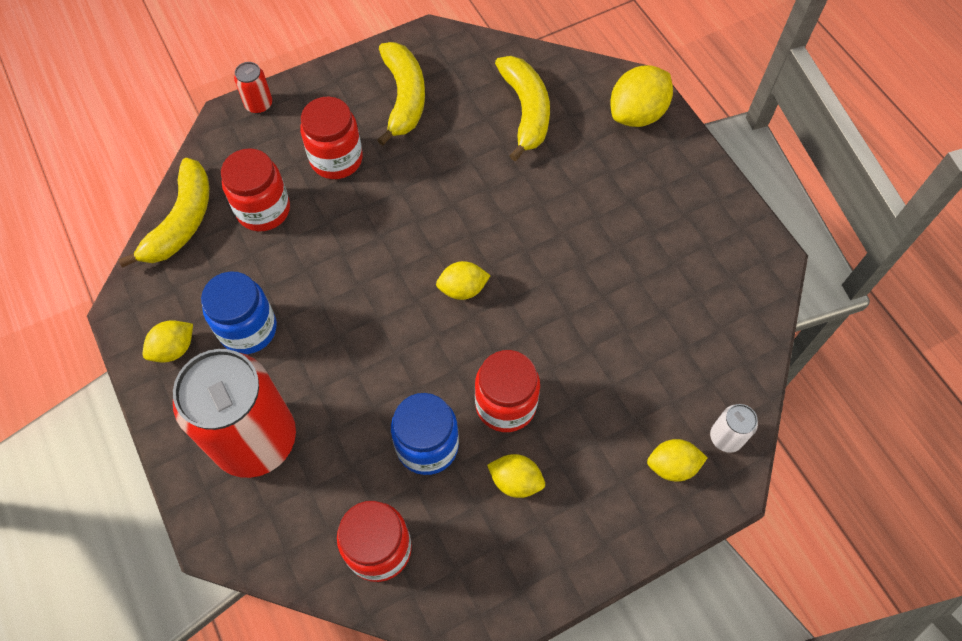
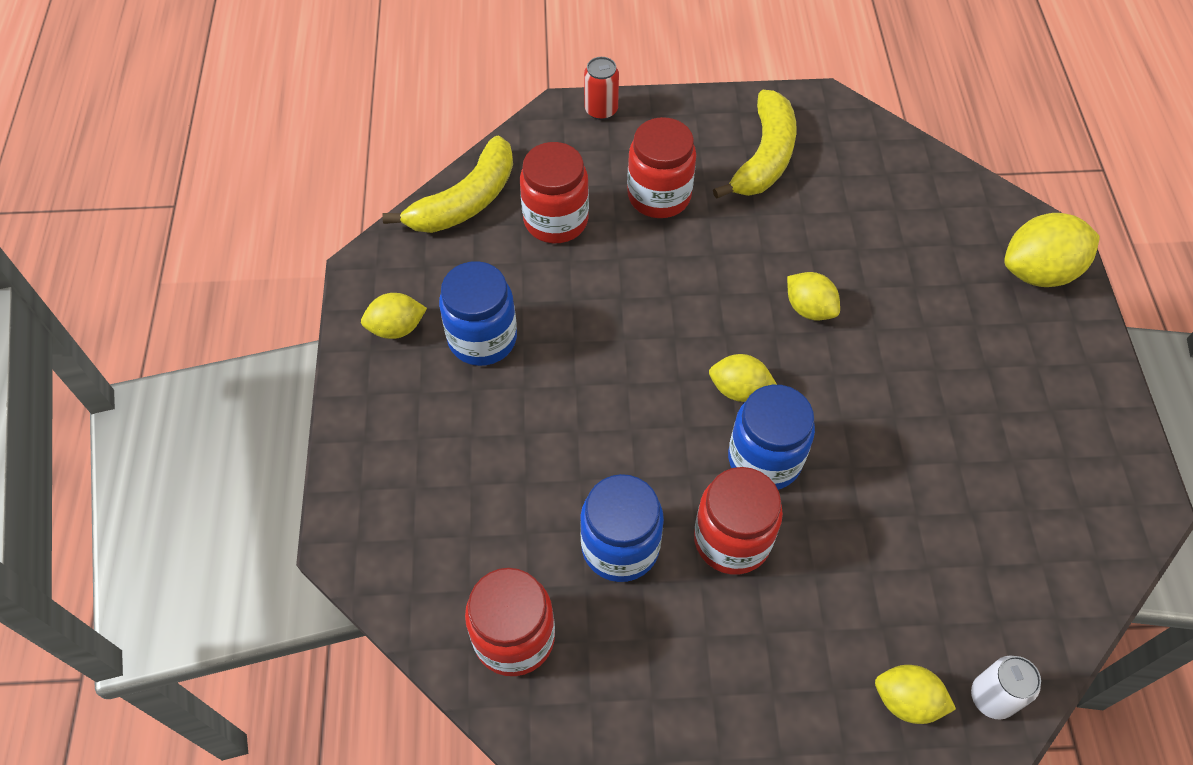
camera: 25 degrees right, 5 degrees down
red can [173,349,296,478] -> none
yellow lemon [487,454,545,498] -> yellow lemon moved to [787,272,840,320]
yellow banana [495,56,550,161] -> none
none -> blue jar [728,385,815,490]

